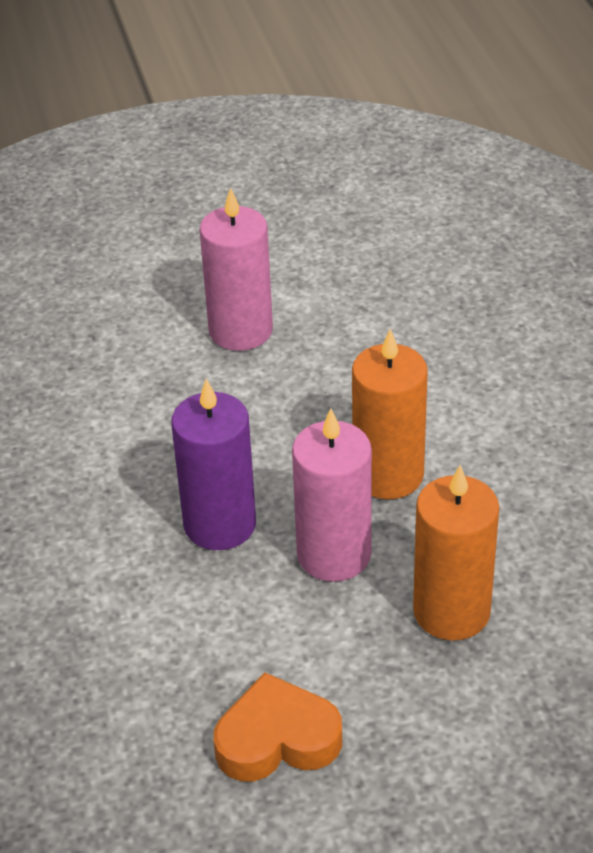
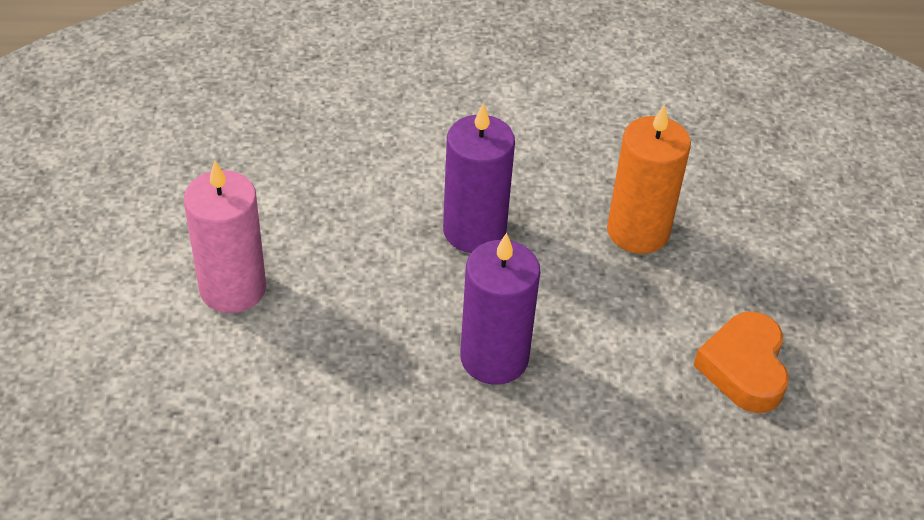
camera: 80 degrees left, 5 degrees up
pink candle [292,409,372,582] -> none
orange candle [352,329,428,499] -> purple candle [443,102,515,253]

